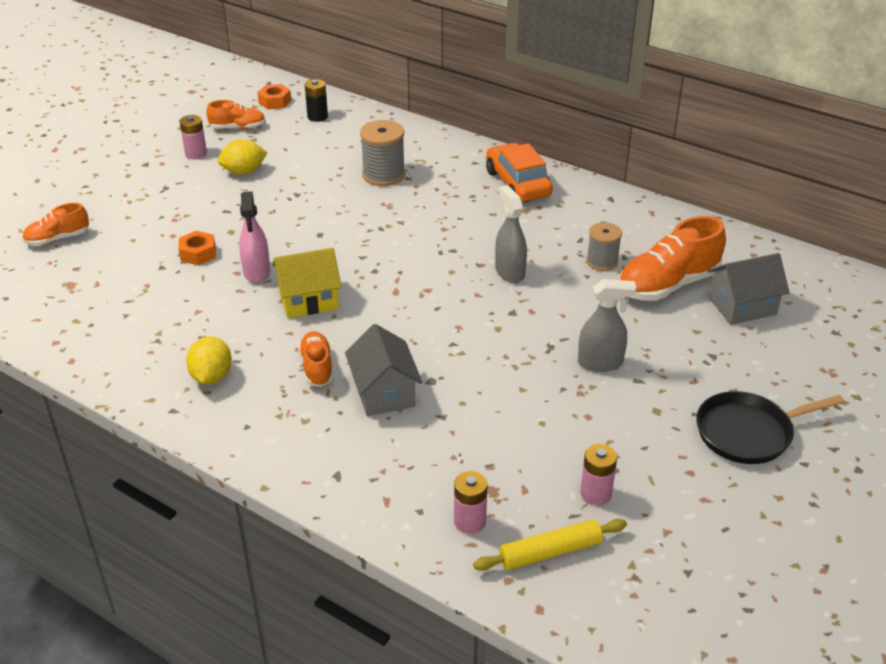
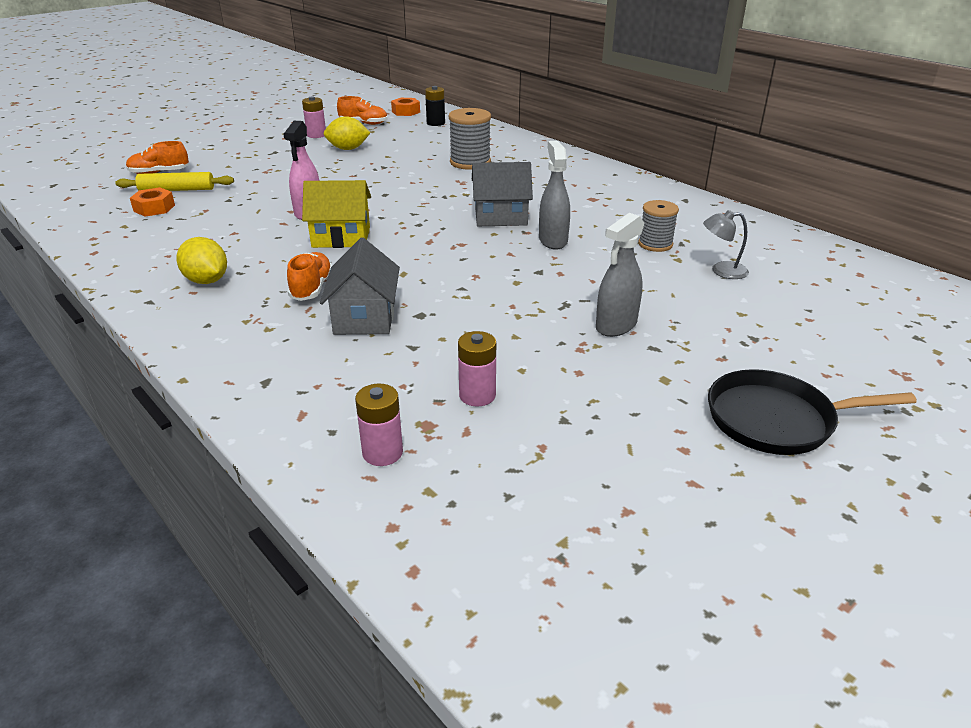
camera: 15 degrees right, 5 degrees down
orange nut [179,231,216,265] -> orange nut moved to [130,187,175,217]
yellow lemon [186,336,232,384] -> yellow lemon turned 60 degrees counterclockwise [176,237,227,284]
yellow rolling pin [473,519,627,571] -> yellow rolling pin moved to [115,172,234,191]
orange car [486,143,553,202] -> none
grey spray bottle [578,279,636,372] -> grey spray bottle turned 120 degrees clockwise [596,213,644,337]
pink battery [580,444,617,505] -> pink battery moved to [458,331,496,407]
orange shoe [619,216,726,301] -> grey lamp [703,210,749,279]
grey house [708,253,790,325] -> grey house moved to [472,162,533,226]

